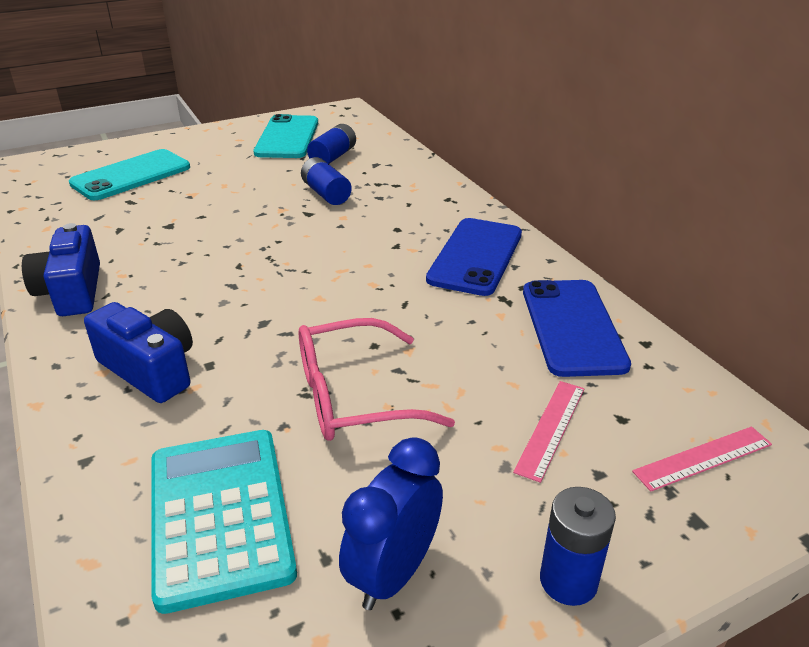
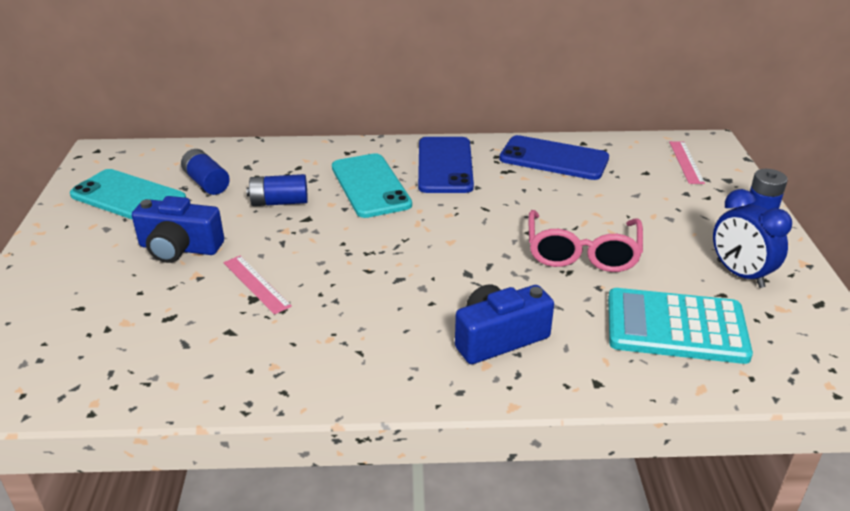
camera: 65 degrees left, 0 degrees up
blue camera [22,223,100,316] -> blue camera moved to [132,196,224,263]
turquoise phone [69,149,190,200] -> turquoise phone moved to [332,153,412,218]
blue phone [426,218,522,296] -> blue phone turned 45 degrees clockwise [418,137,474,193]
pink ruler [513,381,585,483] -> pink ruler moved to [224,256,292,315]

